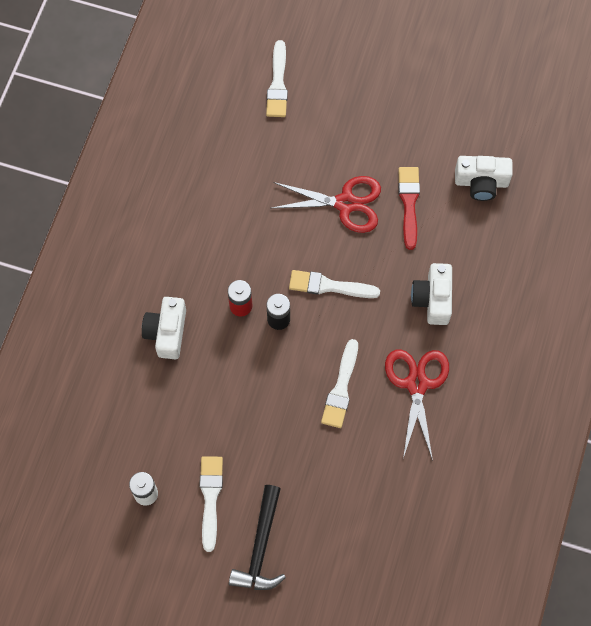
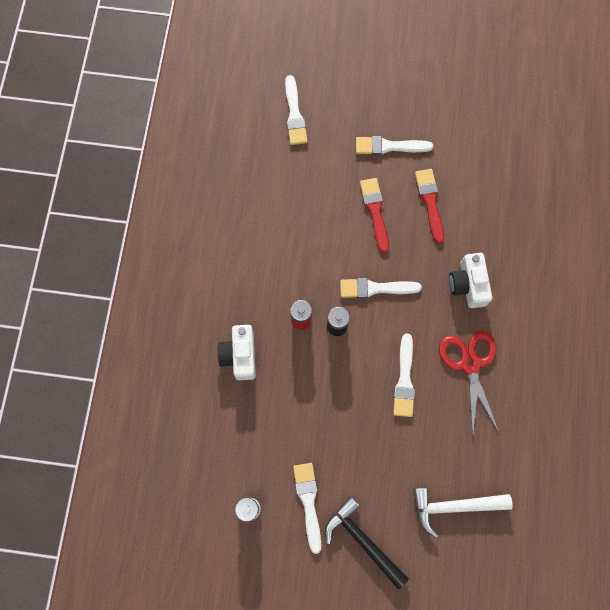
camera: 10 degrees left, 5 degrees up
black hammer [229,485,286,590] -> black hammer turned 135 degrees clockwise [325,496,409,589]
red scissors [272,176,381,233] -> red brush [360,178,389,253]
white camera [455,156,513,201] -> none
none -> white brush [356,136,433,155]
none -> white hammer [413,487,513,538]

